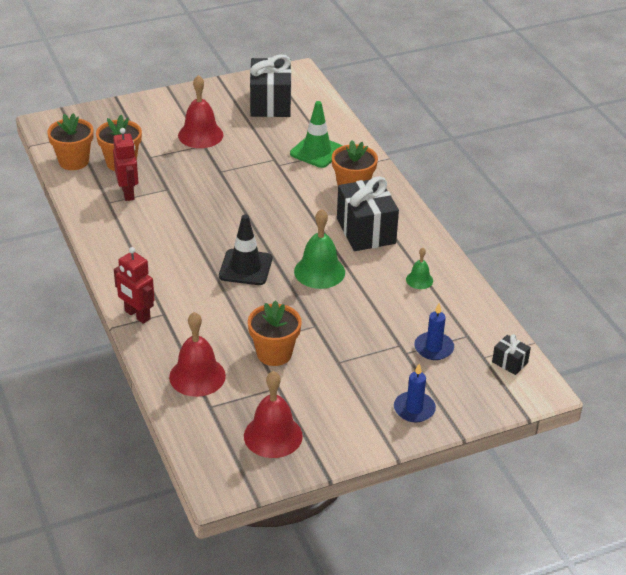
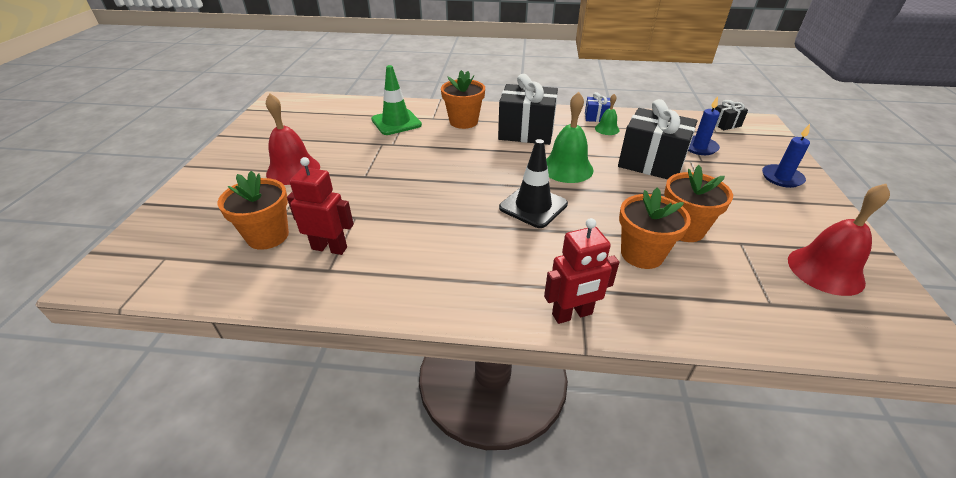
camera: 60 degrees left, 0 degrees up
orange flower pot [47,113,93,170] -> orange flower pot moved to [619,187,691,269]
red bell [169,312,226,397] -> none
black gift [250,55,291,117] -> black gift moved to [618,99,698,179]
none -> blue gift [585,92,611,122]

